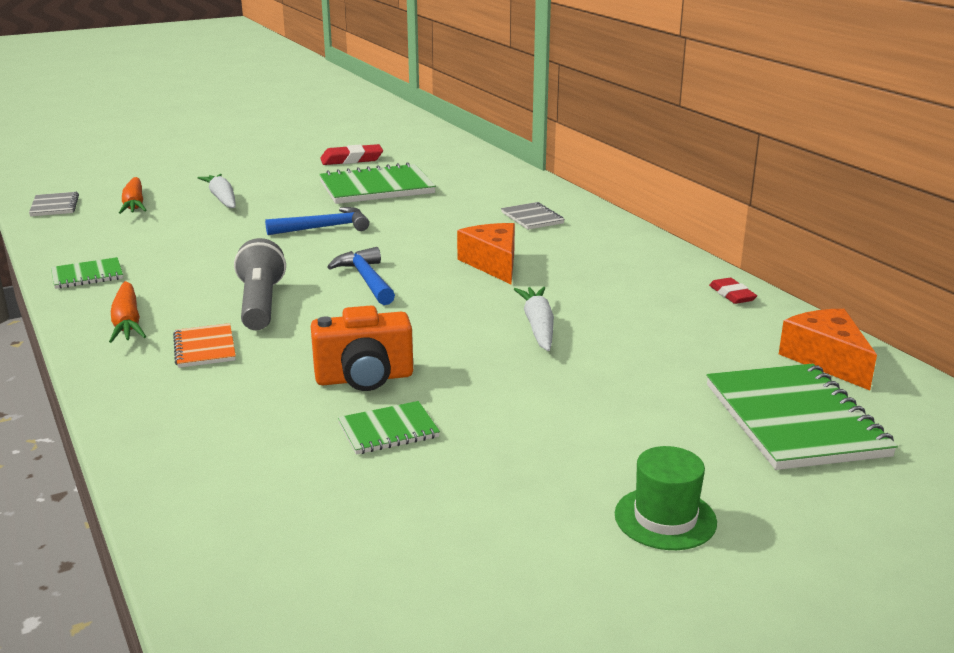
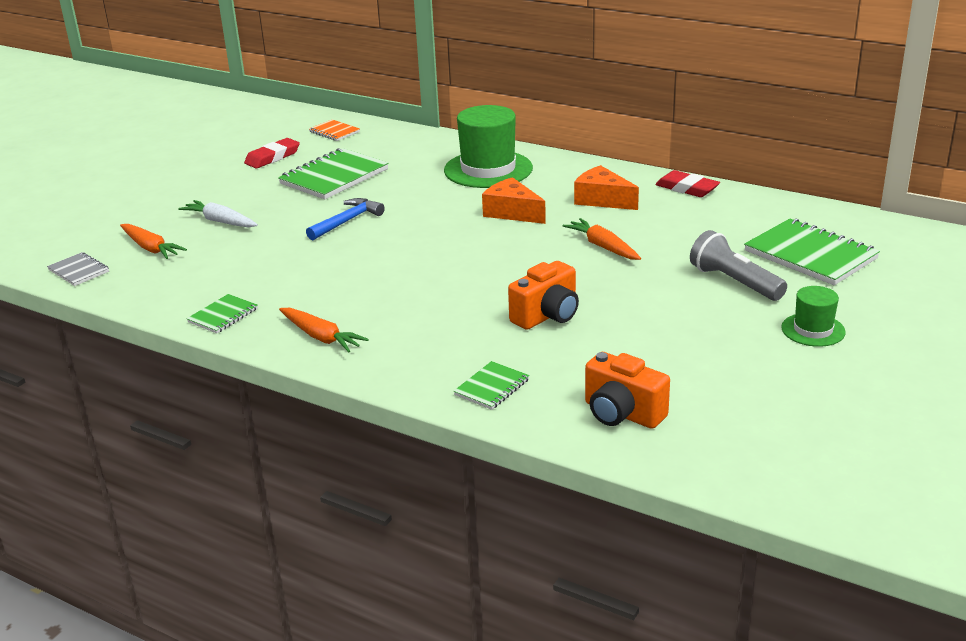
camera: 30 degrees left, 5 degrees up
orange notebook [173,323,236,368] -> orange notebook moved to [309,119,360,141]
grey flashlight [234,238,286,330] -> grey flashlight moved to [690,230,787,301]
blue hammer [327,247,395,305] -> none
green notebook [338,401,440,455] -> green notebook moved to [454,361,530,410]
grey notebook [501,202,565,230] -> green hat [444,105,533,188]
white carrot [514,287,554,351] -> orange carrot [562,218,641,260]
red eraser [709,278,757,304] -> red eraser [655,170,720,197], size x1.56
orange cheese [779,309,877,390] -> orange cheese moved to [574,165,639,210]
none -> orange camera [585,352,670,429]

